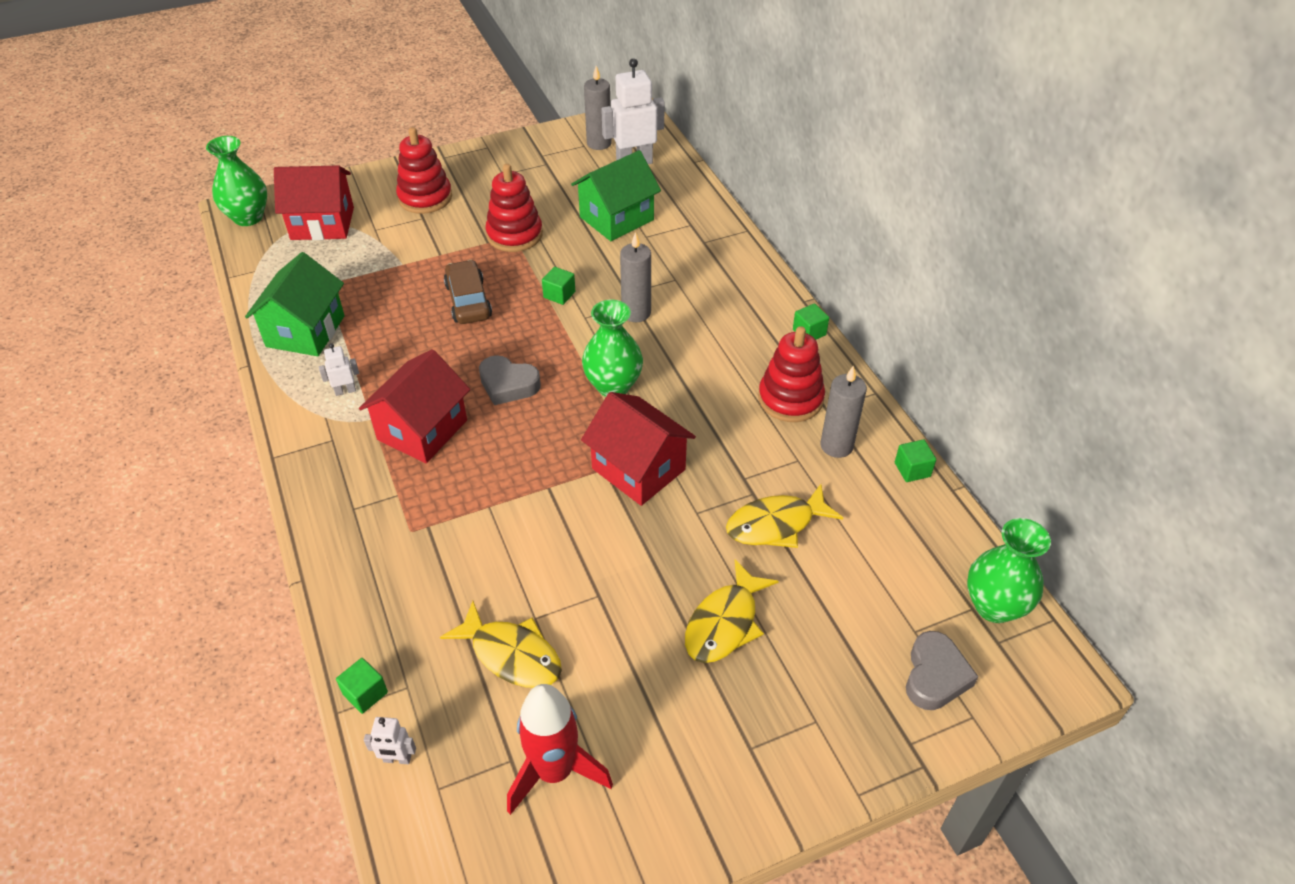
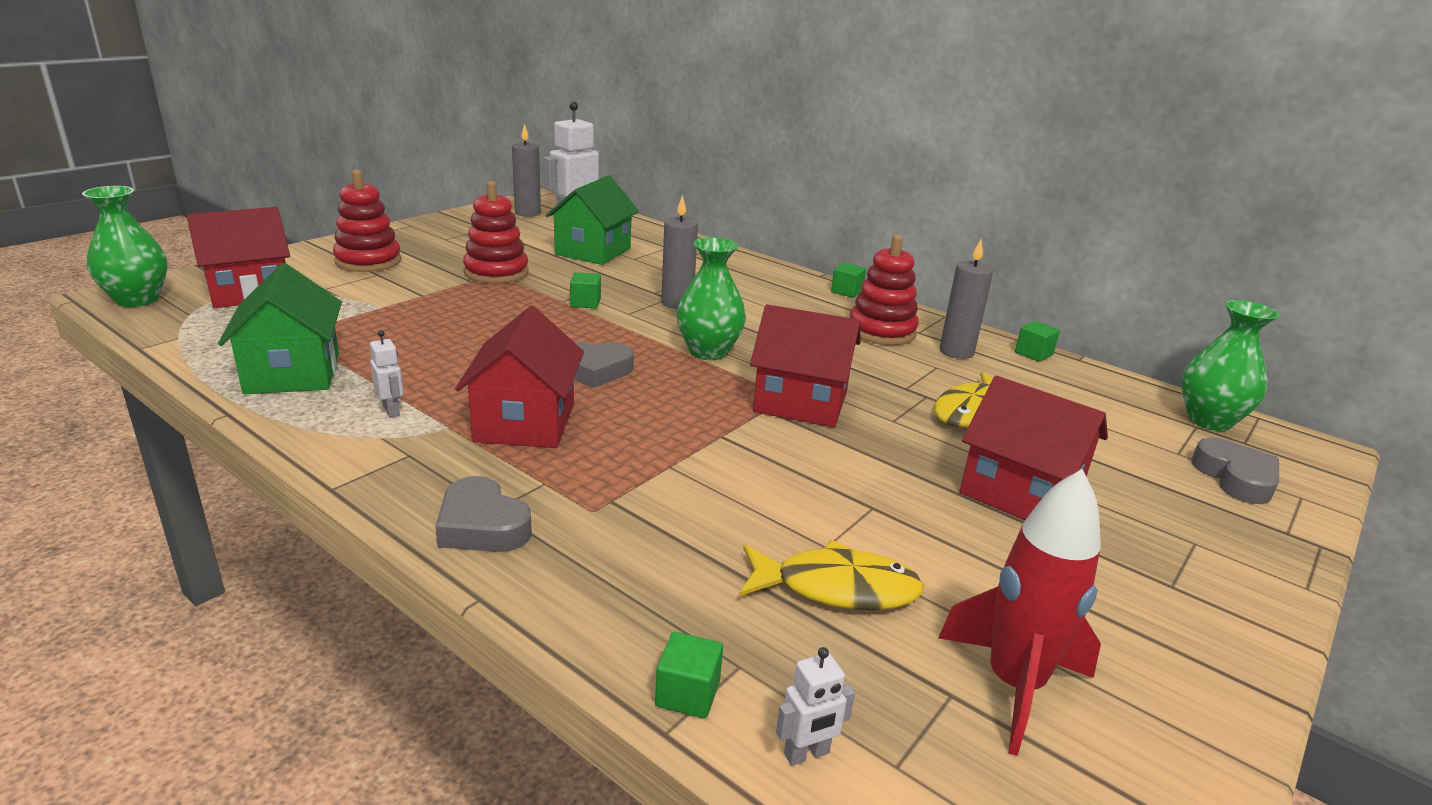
camera: 30 degrees left, 20 degrees down
white robot [319,343,359,396] -> white robot turned 105 degrees clockwise [370,330,403,418]
brown car [444,260,492,324] -> none
yellow fish [685,559,779,663] -> red house [960,376,1108,520]
none -> grey heart [435,476,532,552]

